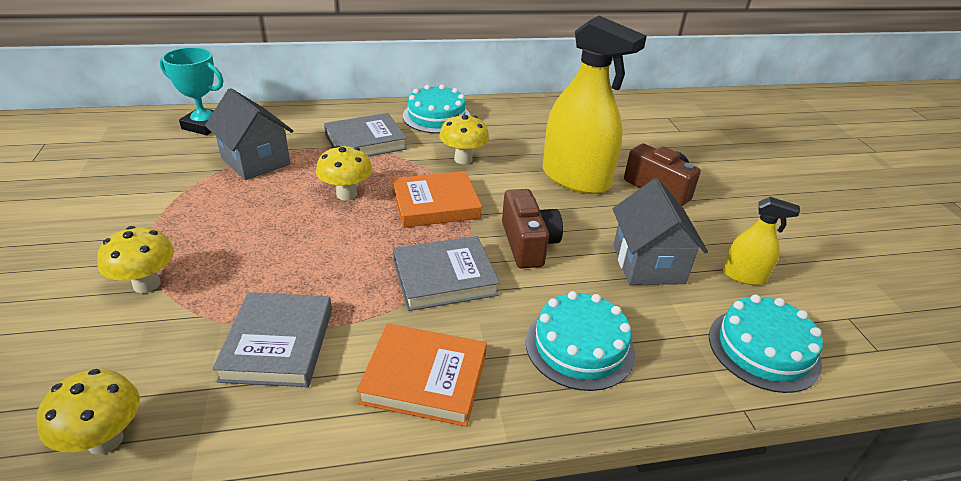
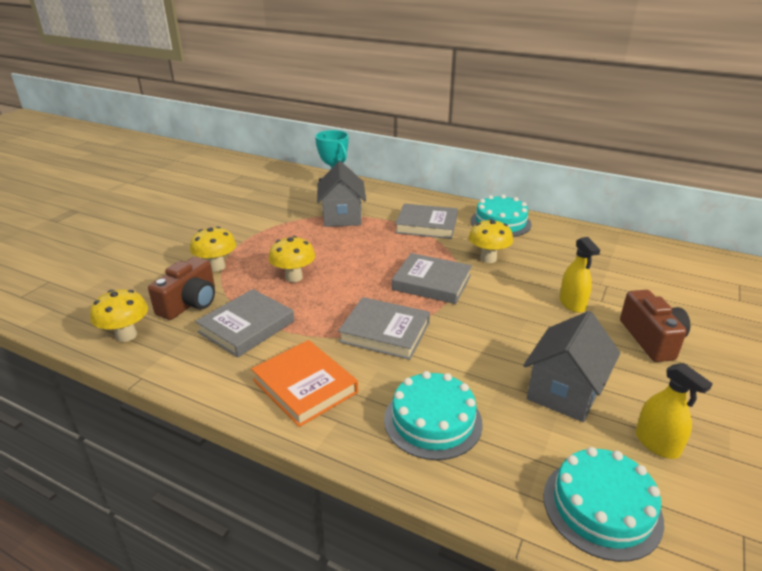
camera: 40 degrees right, 5 degrees down
yellow mushroom [316,145,373,201] -> yellow mushroom moved to [268,236,316,282]
orange book [392,171,482,228] -> grey book [392,253,472,304]
brown camera [502,189,563,268] -> brown camera moved to [148,257,215,320]
yellow spray bottle [543,16,647,194] -> yellow spray bottle [559,237,600,313], size x0.48

